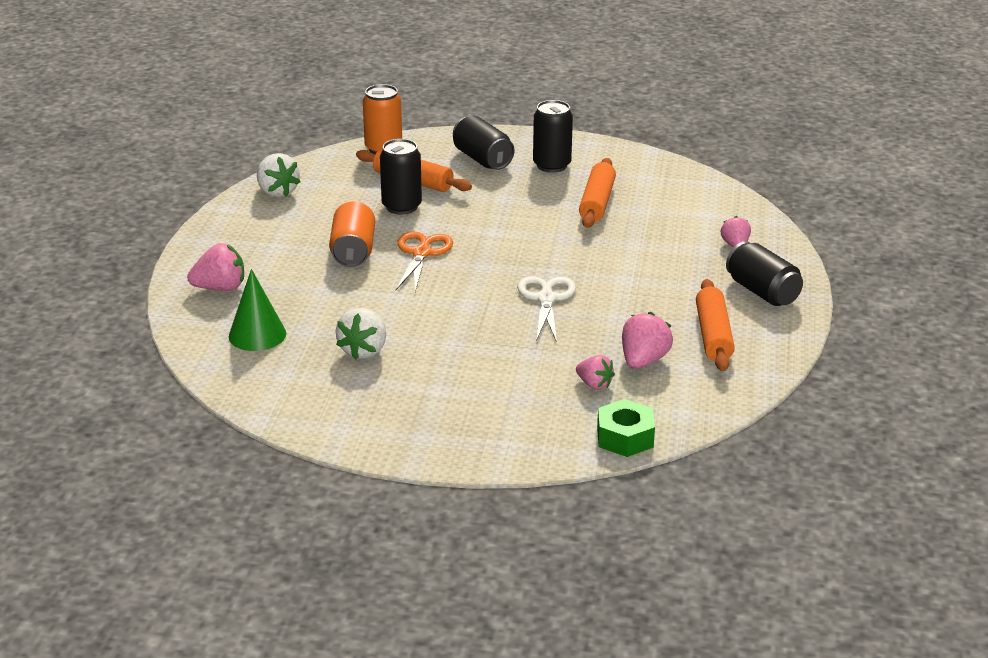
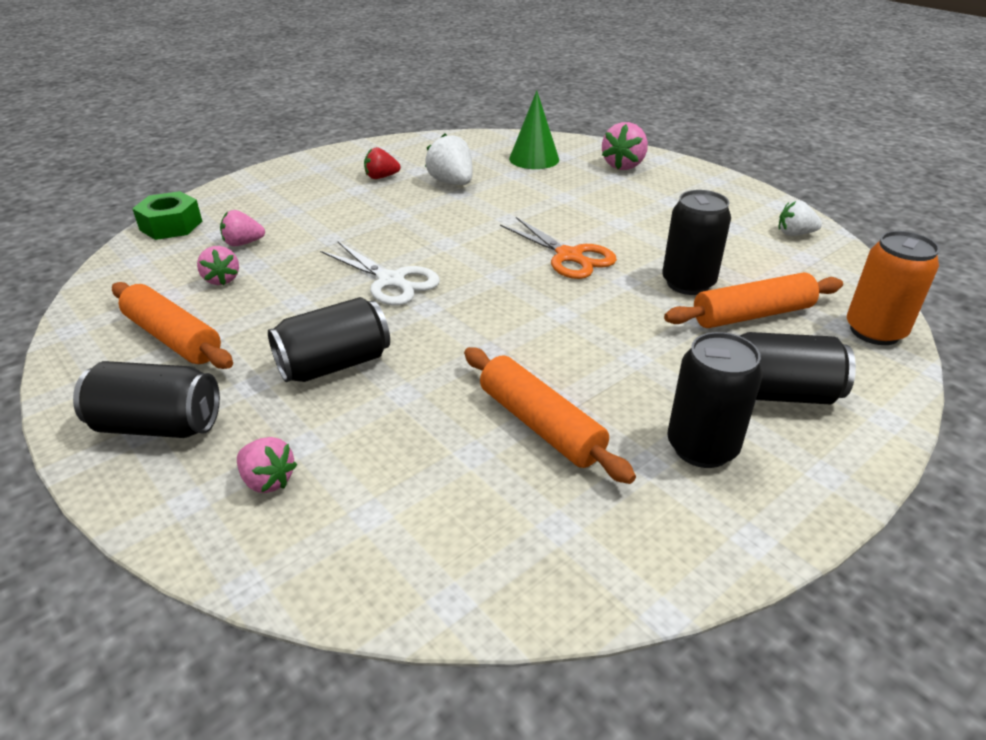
camera: 130 degrees right, 5 degrees up
white strawberry [257,153,300,197] -> white strawberry [779,200,822,236], size x0.65
orange can [329,202,375,267] -> none
pink strawberry [622,312,673,369] -> pink strawberry [197,246,239,285], size x0.65
none -> black can [268,297,390,382]
none -> red strawberry [364,147,400,179]

